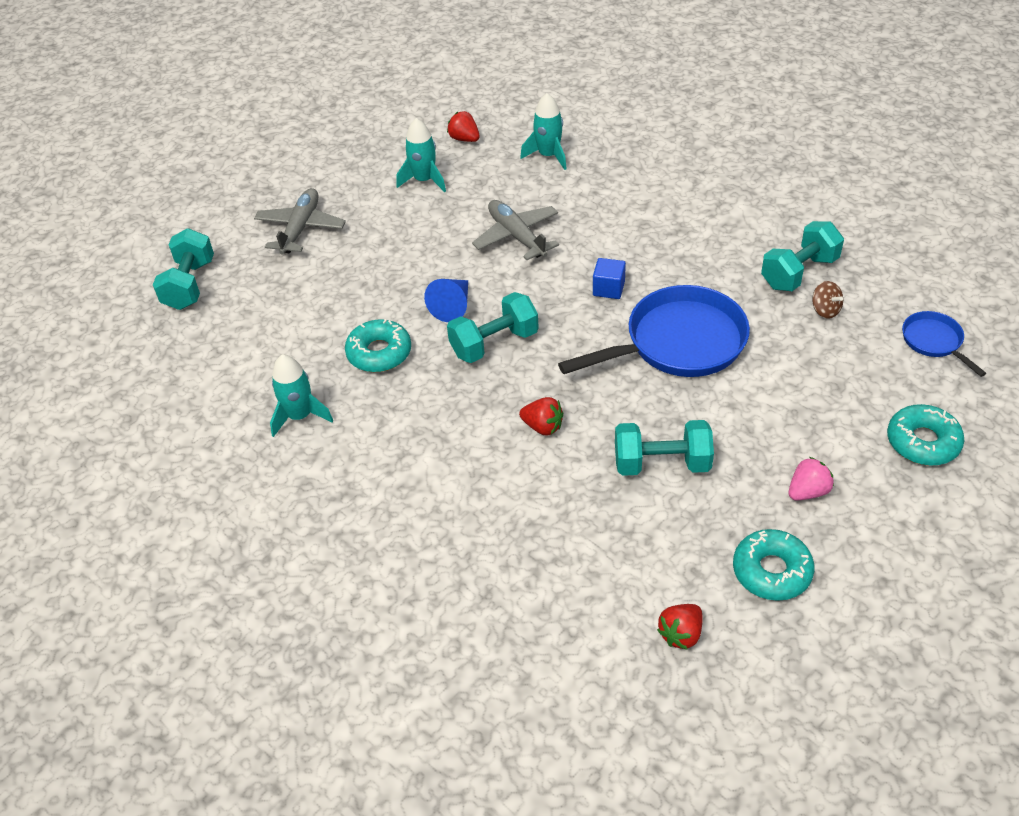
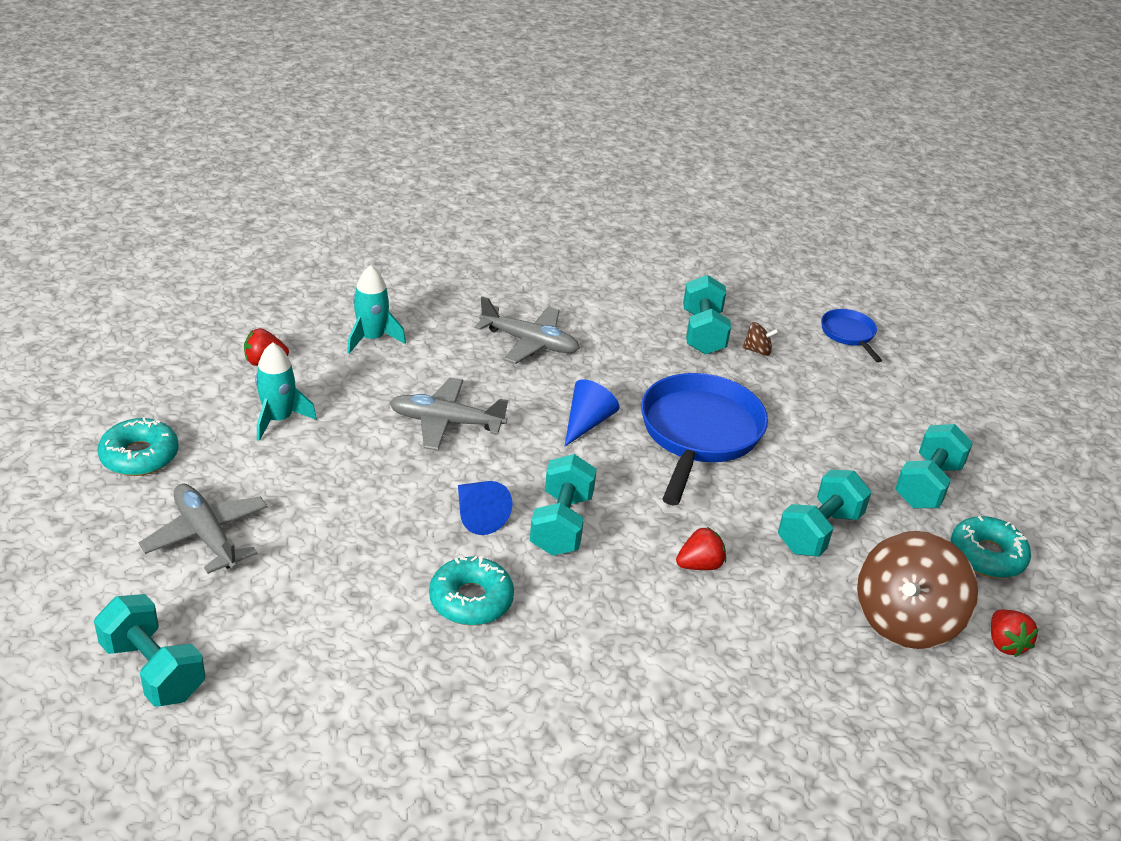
camera: 55 degrees left, 10 degrees down
turquoise rocket [270,354,333,437] -> none
blue cube [593,258,626,299] -> blue cone [565,379,619,446]
pink strawberry [788,457,834,501] -> turquoise dumbbell [895,424,973,508]
turquoise donut [887,404,964,466] -> turquoise donut moved to [97,417,179,476]
blue pan [902,311,986,377] -> blue pan turned 60 degrees clockwise [821,309,882,362]
none -> grey plane [475,296,580,364]
none -> brown spinning top [857,531,978,649]

